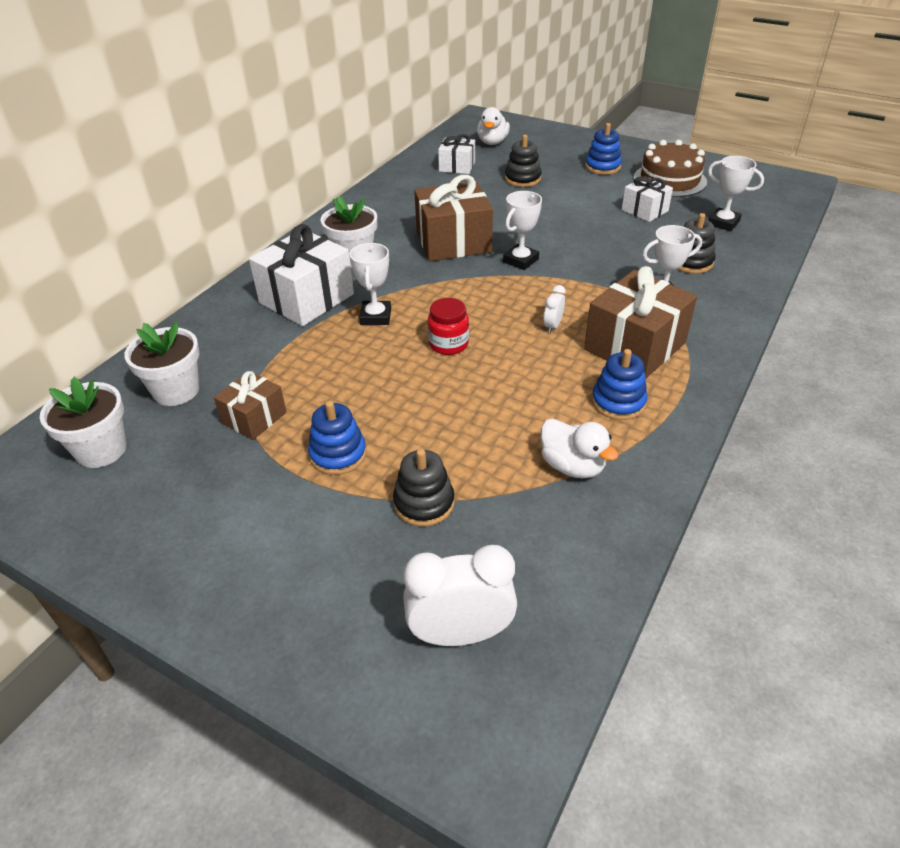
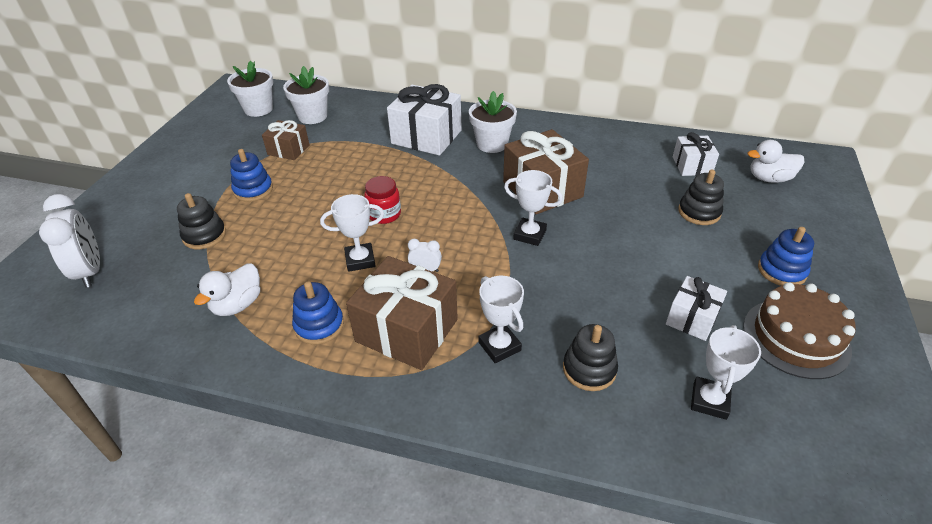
camera: 75 degrees right, 0 degrees up
white trophy [350,243,391,325] -> white trophy moved to [320,194,384,272]

